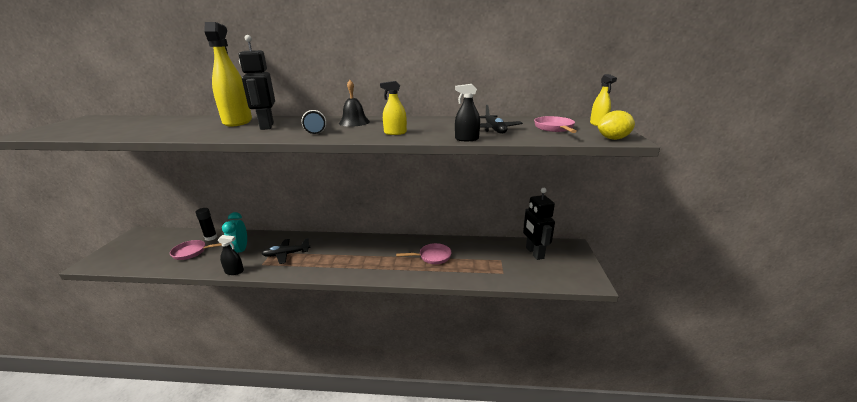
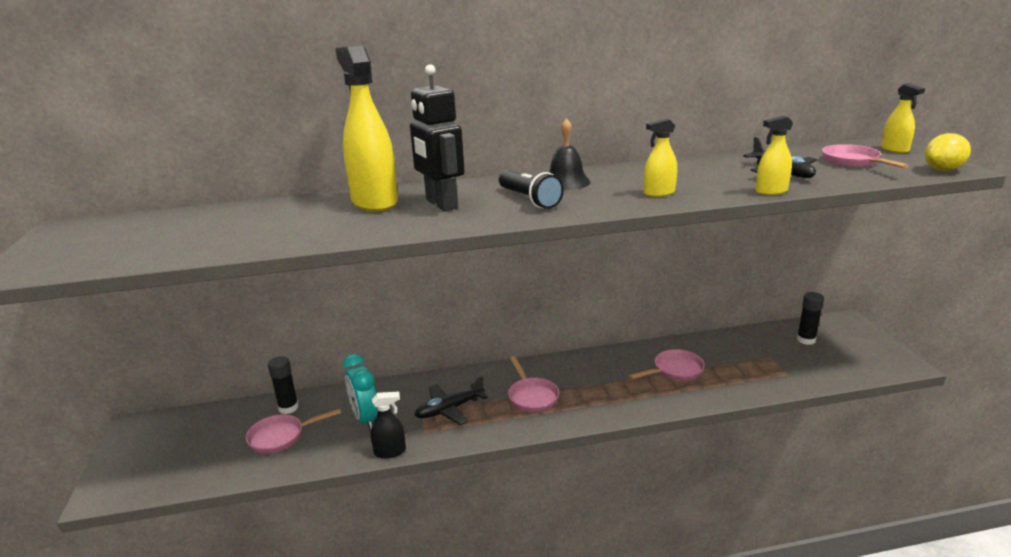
camera: 15 degrees left, 0 degrees up
black spray bottle [455,84,480,141] -> yellow spray bottle [756,116,793,195]
black robot [523,188,555,260] -> black glue stick [797,292,824,345]
none -> pink pan [508,356,559,413]

